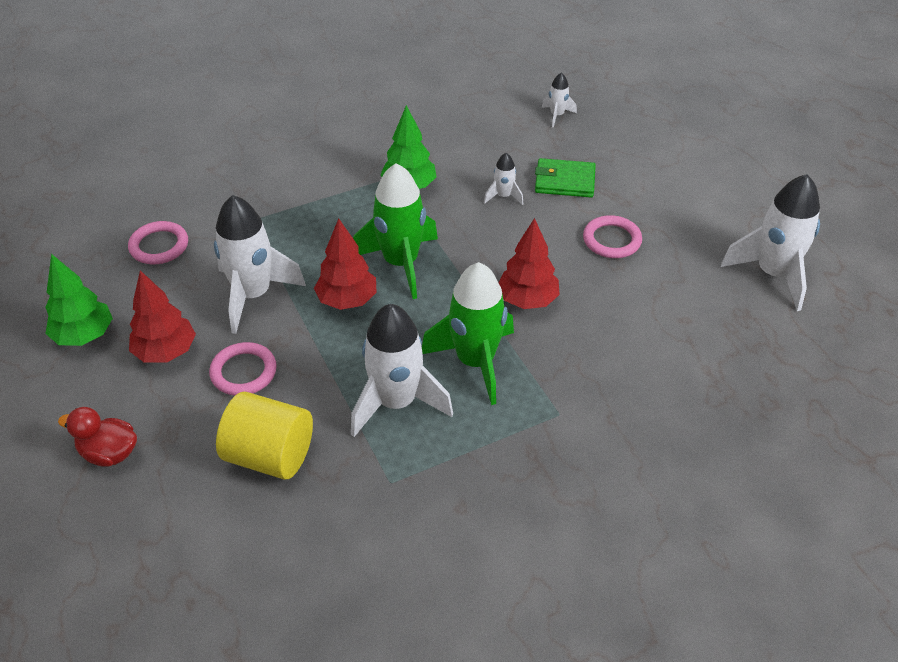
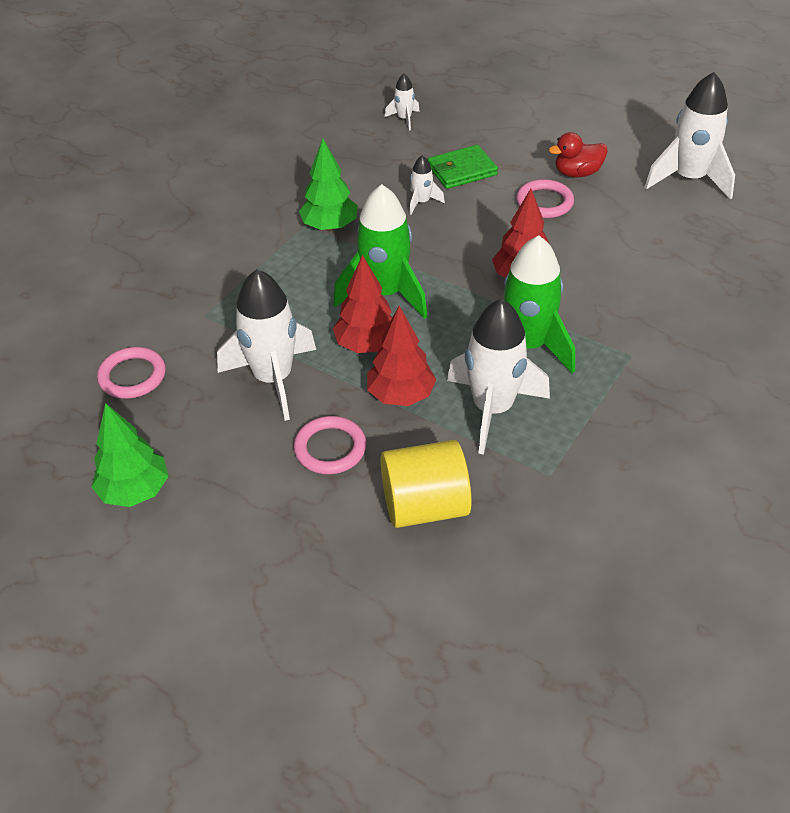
camera: 30 degrees left, 0 degrees up
red duck [58,407,137,467] -> red duck moved to [549,132,608,178]
red tree [129,270,196,362] -> red tree moved to [367,306,436,406]

